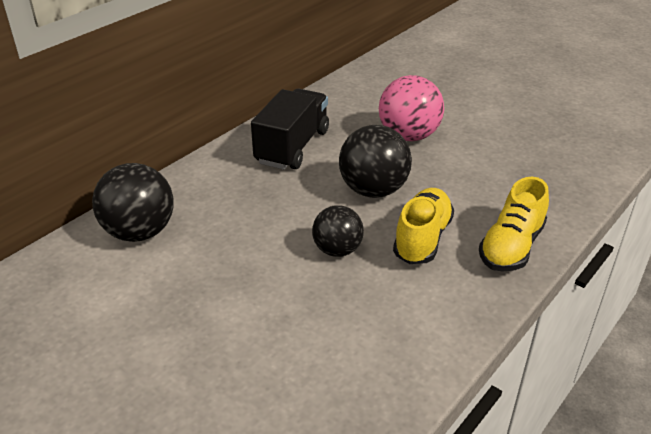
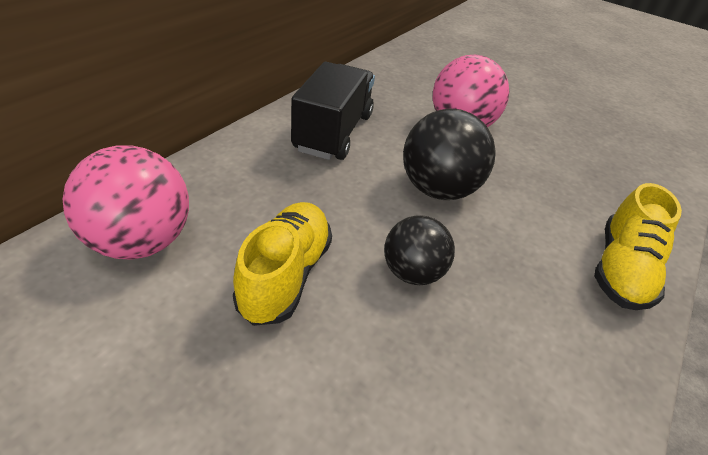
camera: 10 degrees left, 5 degrees up
black ball [92,163,174,242] -> pink ball [63,145,189,259]
yellow shoe [393,188,454,264] -> yellow shoe moved to [233,202,332,326]

